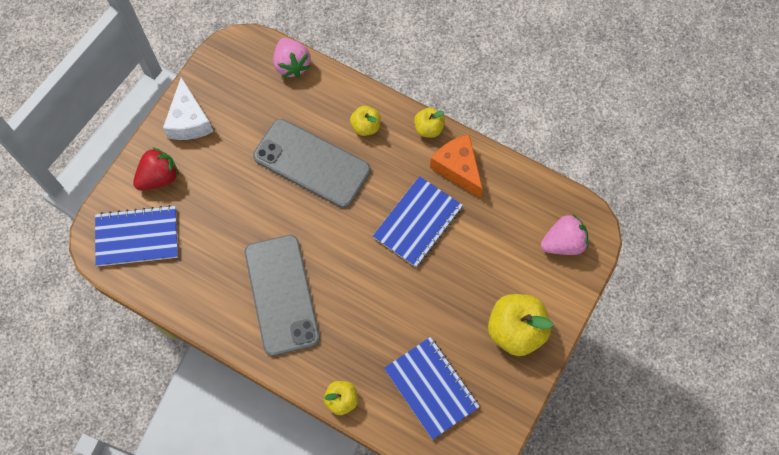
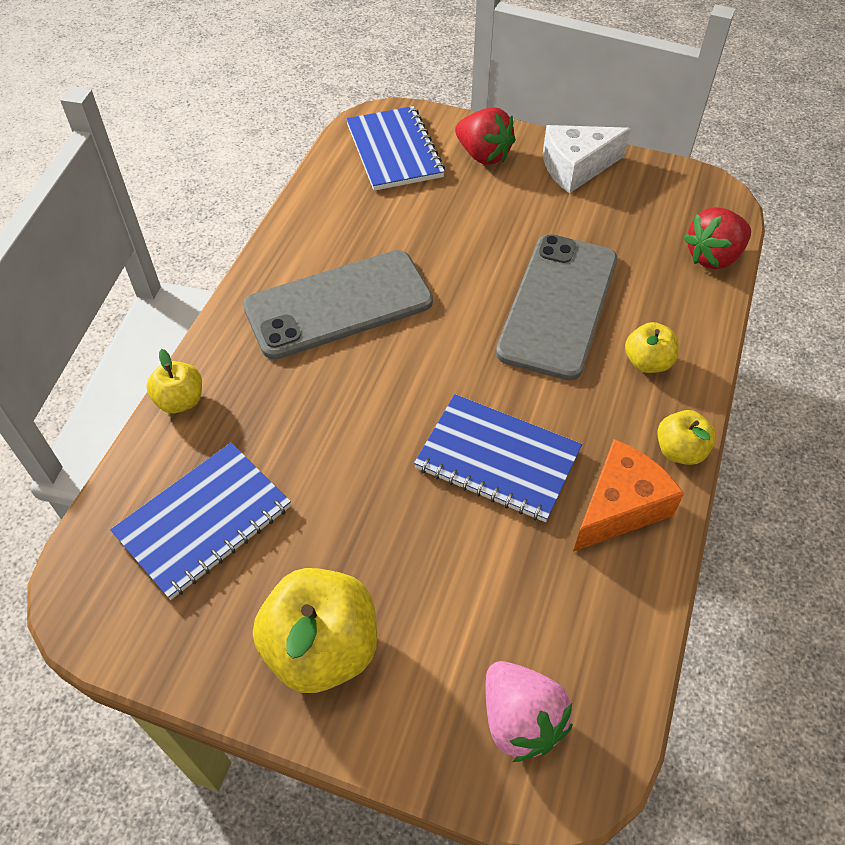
camera: 80 degrees right, 15 degrees down
pink strawberry [273,38,311,78] -> red strawberry [684,207,751,269]

